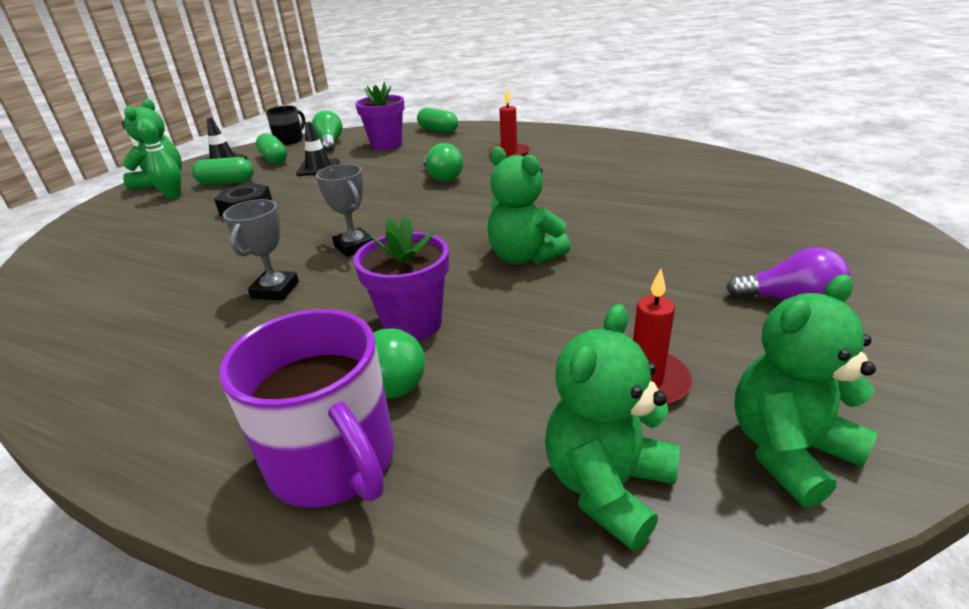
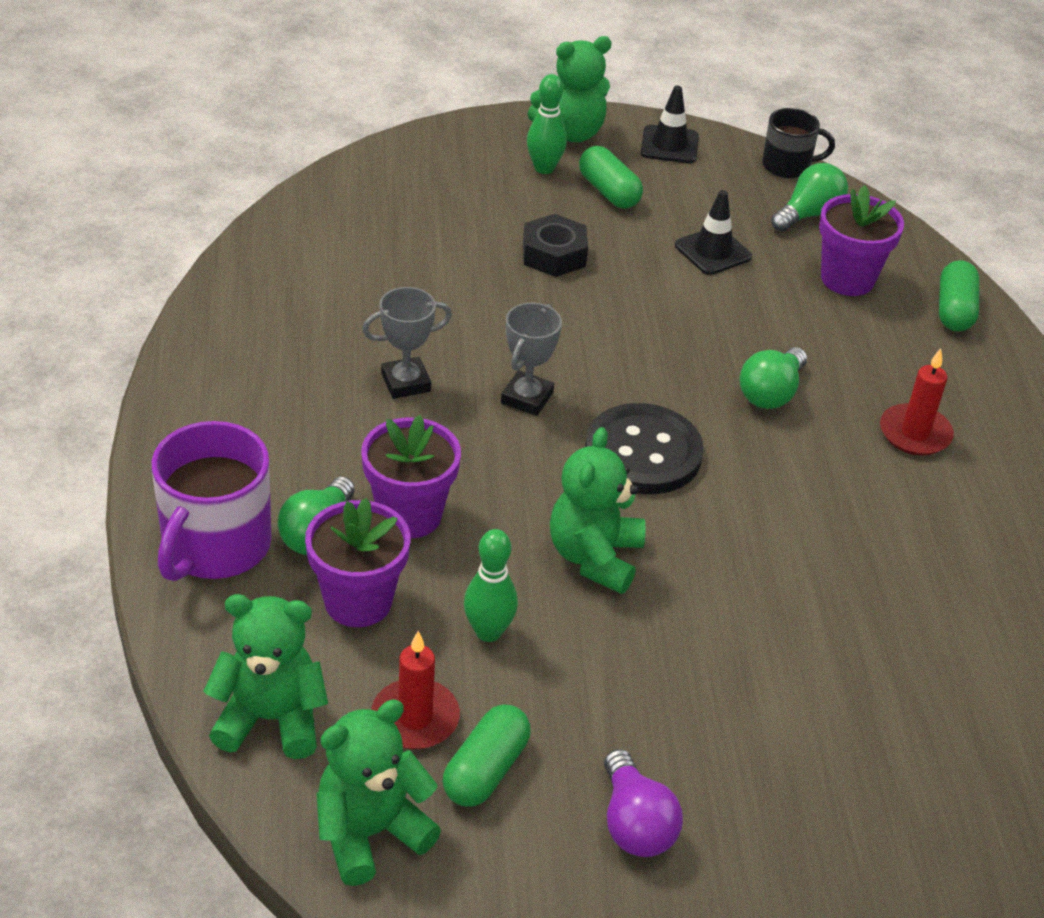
camera: 55 degrees right, 10 degrees up
green capsule [256,133,287,164] -> green capsule moved to [443,704,531,807]
green teddy bear [734,275,878,508] -> green teddy bear turned 60 degrees counterclockwise [316,699,441,886]
none -> purple flower pot [305,498,410,627]
none -> green bowling pin [464,529,518,642]
none -> black button [585,403,704,494]

